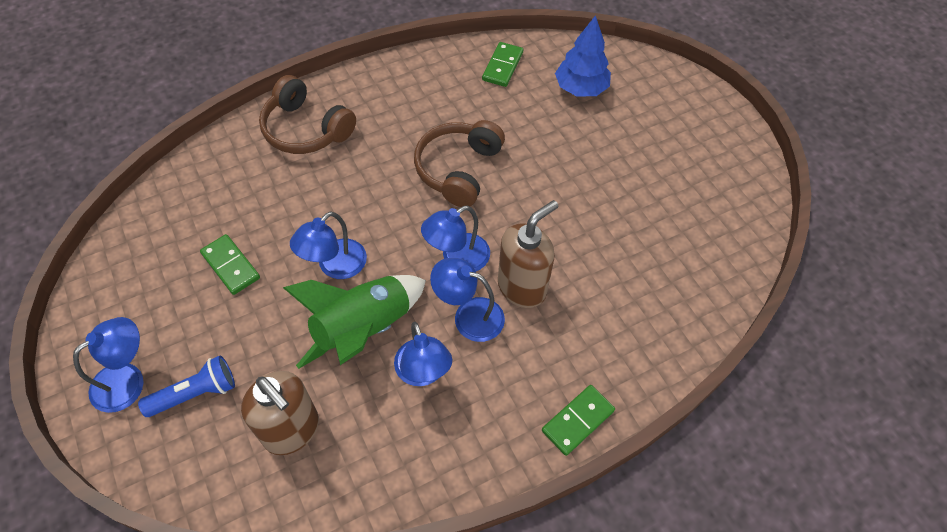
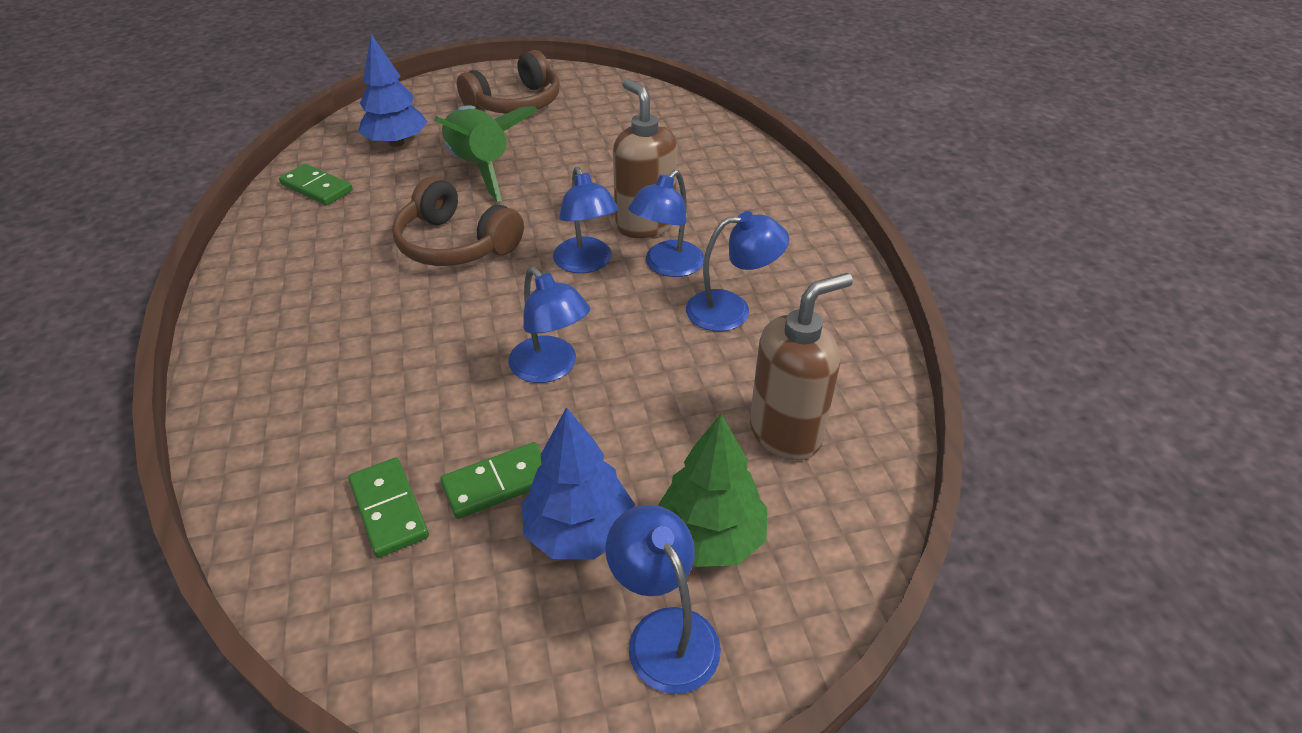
camera: 75 degrees left, 15 degrees down
blue flashlight [138,356,235,417] -> green tree [658,414,768,567]
brown headphones [259,75,356,154] -> brown headphones moved to [457,50,560,114]
green rocket [283,275,426,369] -> green rocket moved to [434,106,538,202]
green domino [542,385,615,456] -> green domino moved to [348,458,429,558]
none -> blue tree [522,407,635,560]

